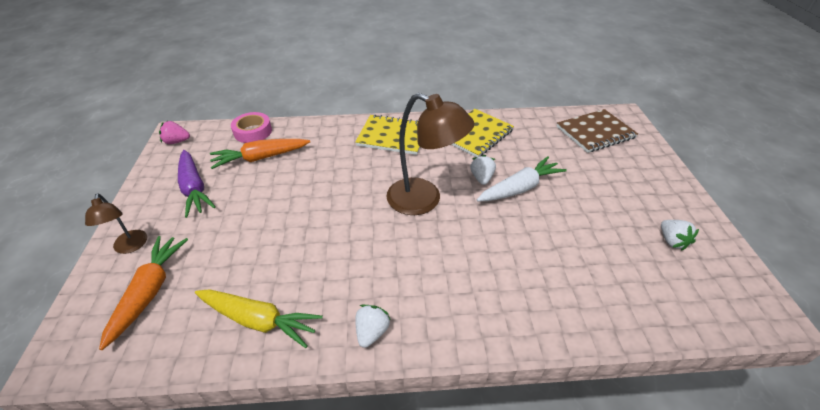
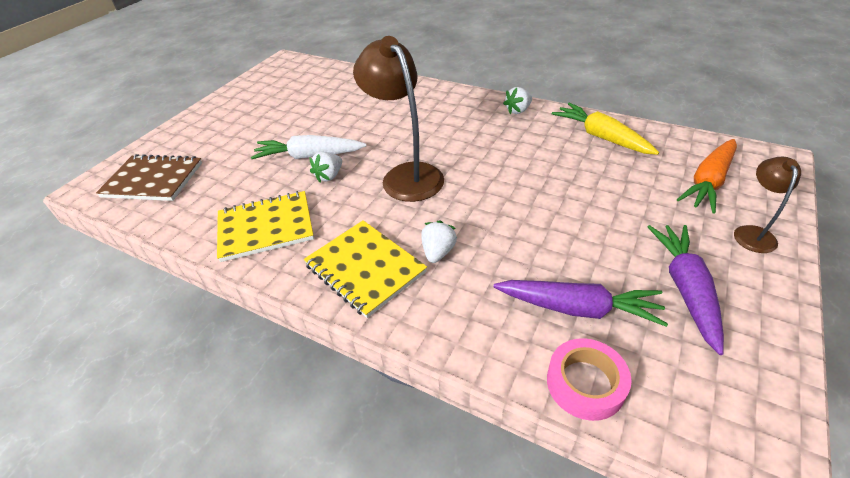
camera: 145 degrees left, 0 degrees up
pink strawberry [159,121,190,144] -> none
orange carrot [210,139,310,169] -> purple carrot [493,280,668,327]
white strawberry [661,220,699,250] -> white strawberry moved to [421,220,457,263]

